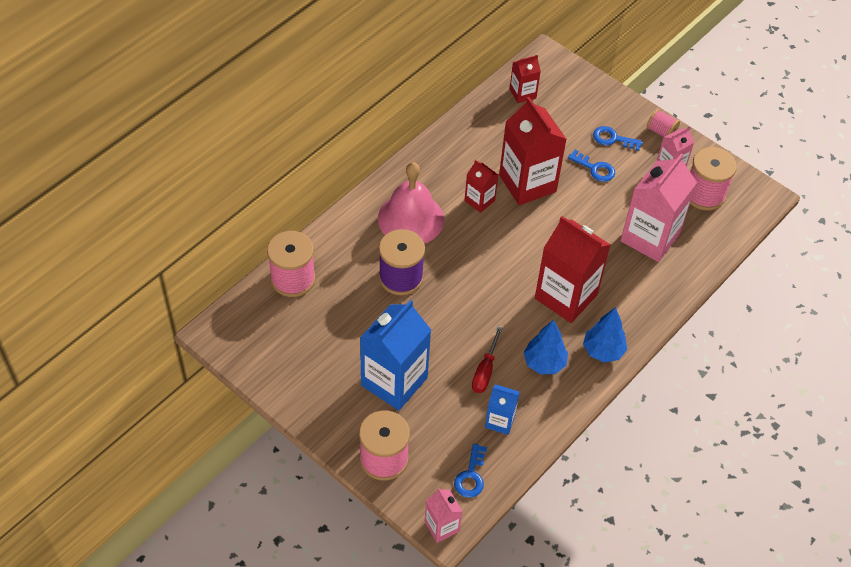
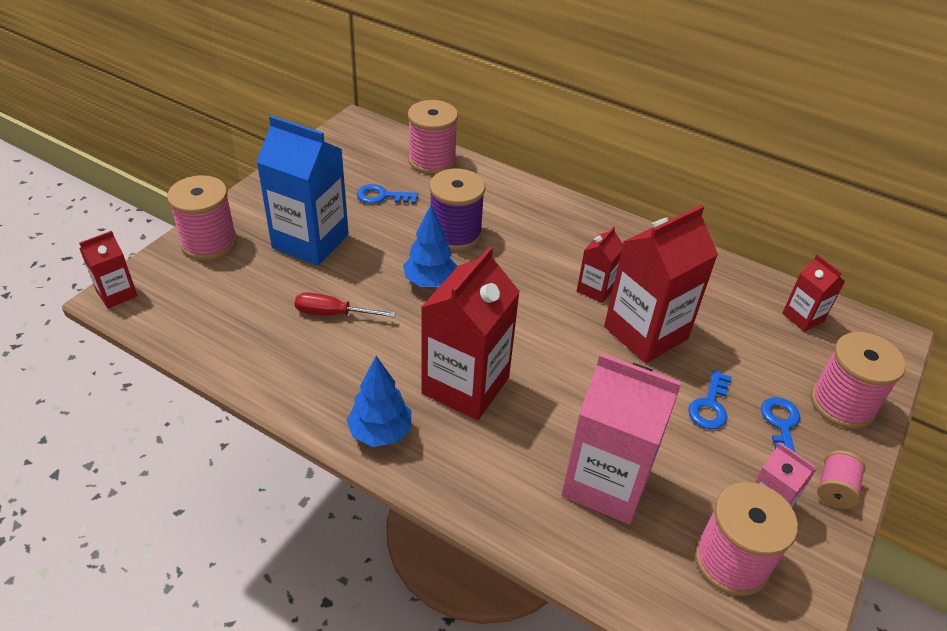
camera: 80 degrees right, 10 degrees down
pink bell [378,162,444,244] -> none
pink carton [425,488,463,543] -> red carton [79,231,137,308]
blue key [454,443,487,497] -> blue key moved to [357,184,418,204]
blue carton [485,384,520,435] -> none
blue tree [523,320,568,374] -> blue tree moved to [403,205,457,287]
none -> pink spool [811,332,906,429]

